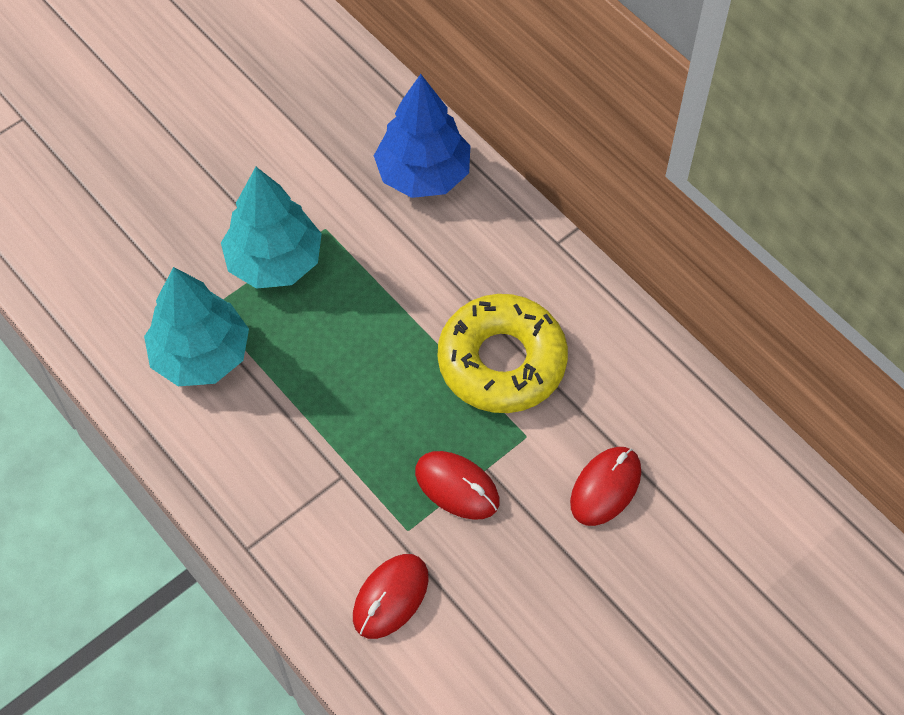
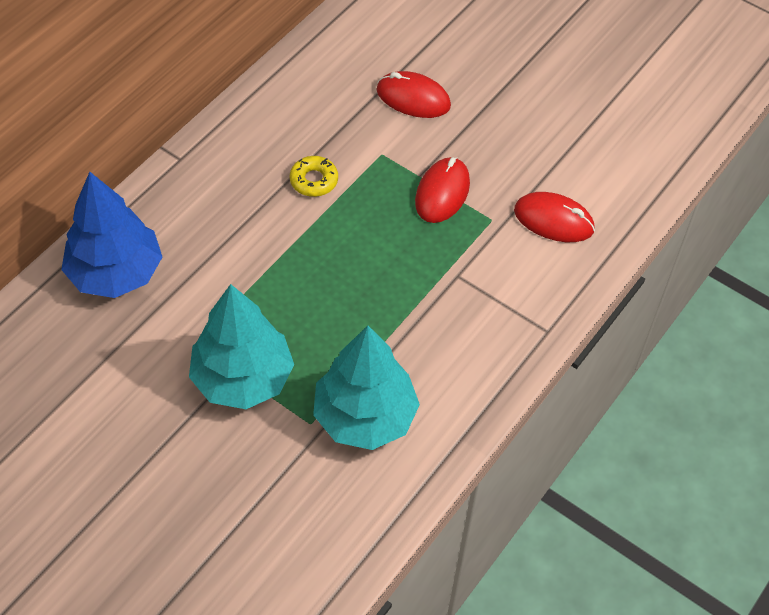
camera: 105 degrees left, 5 degrees down
yellow donut [438,294,568,413] -> yellow donut [290,156,338,197], size x0.42

